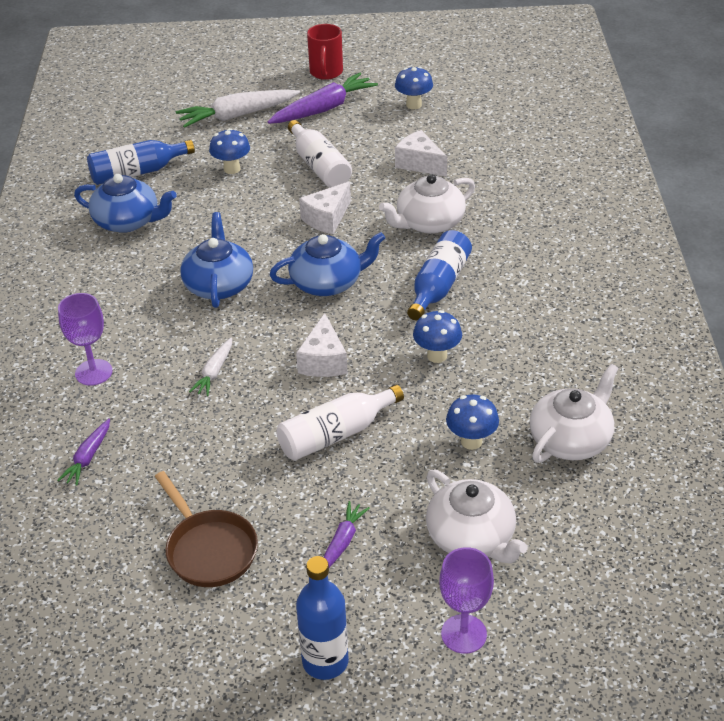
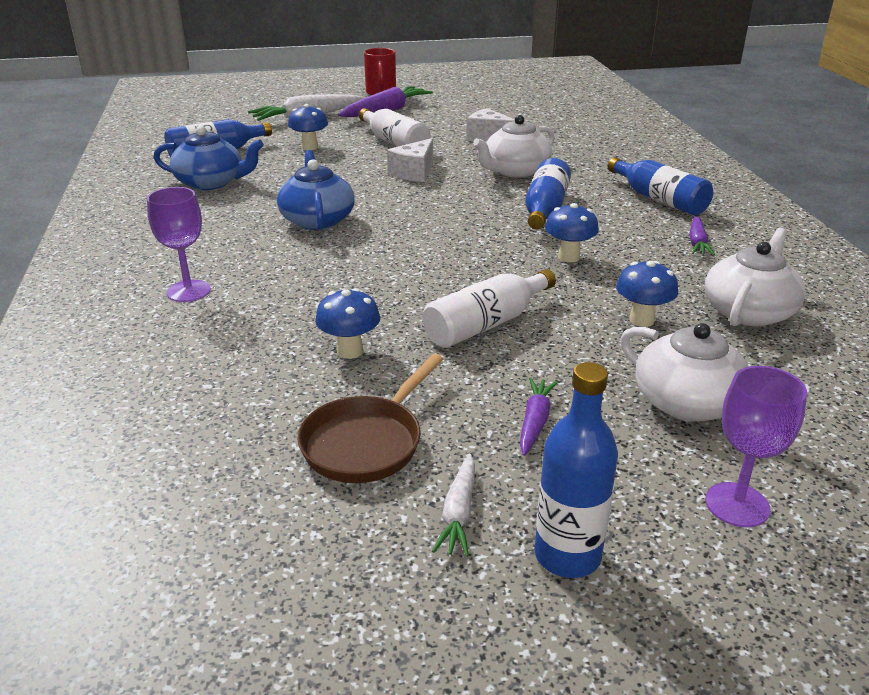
camera: 10 degrees left, 10 degrees down
purple carrot [57,419,110,486] -> purple carrot moved to [689,216,715,255]
brown pan [155,471,258,587] -> brown pan turned 75 degrees clockwise [297,354,443,483]
white carrot [189,337,232,396] -> white carrot moved to [432,454,475,557]
blue teapot [270,232,385,296] -> none
white cheese [296,313,348,377] -> none
blue mushroom [395,66,433,109] -> blue mushroom moved to [315,288,380,359]
none -> blue bottle [608,157,713,216]

